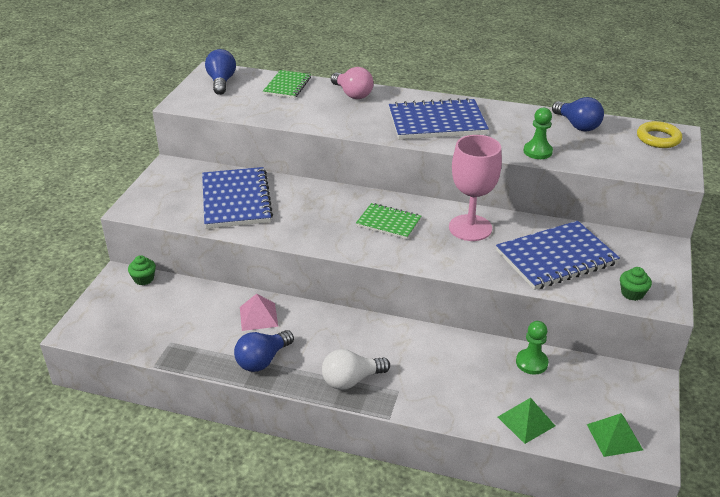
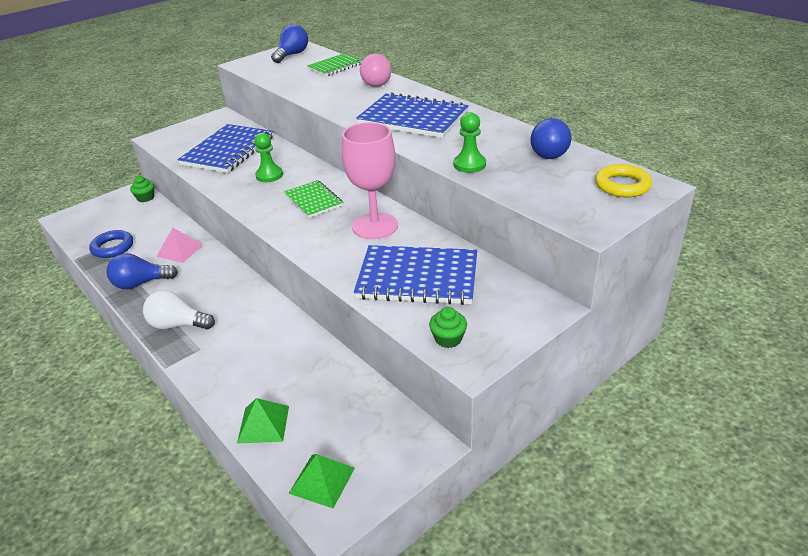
camera: 35 degrees right, 0 degrees up
green pawn [516,321,549,375] -> green pawn moved to [254,133,283,182]
none -> blue ring [89,230,133,258]

